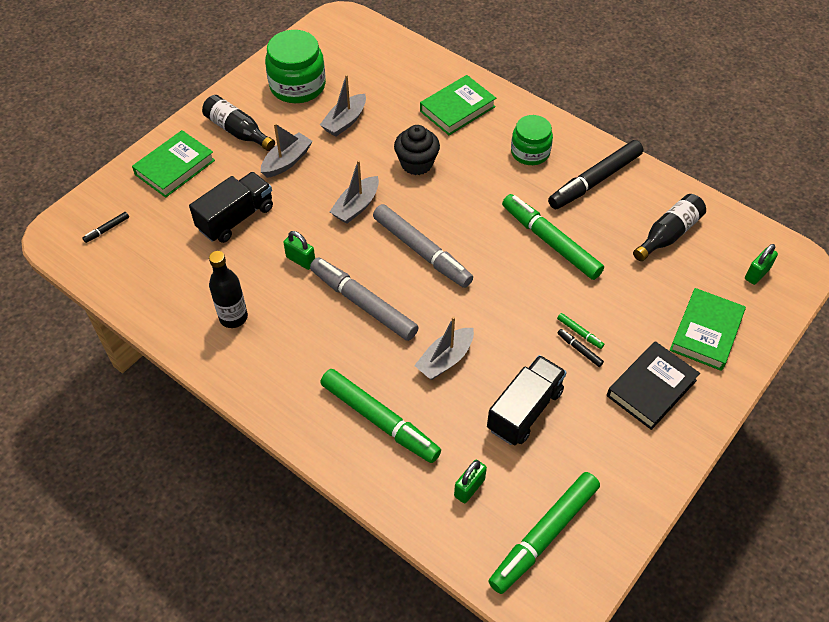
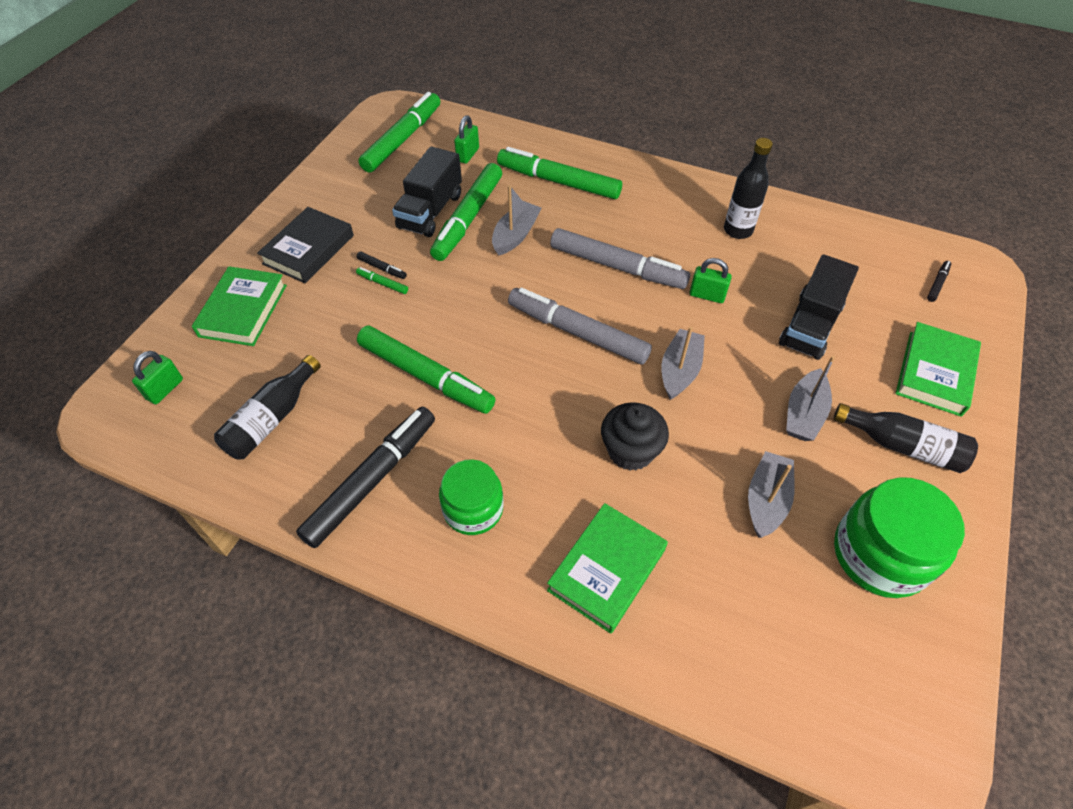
camera: 165 degrees right, 0 degrees up
none -> green marker [430,163,502,261]

